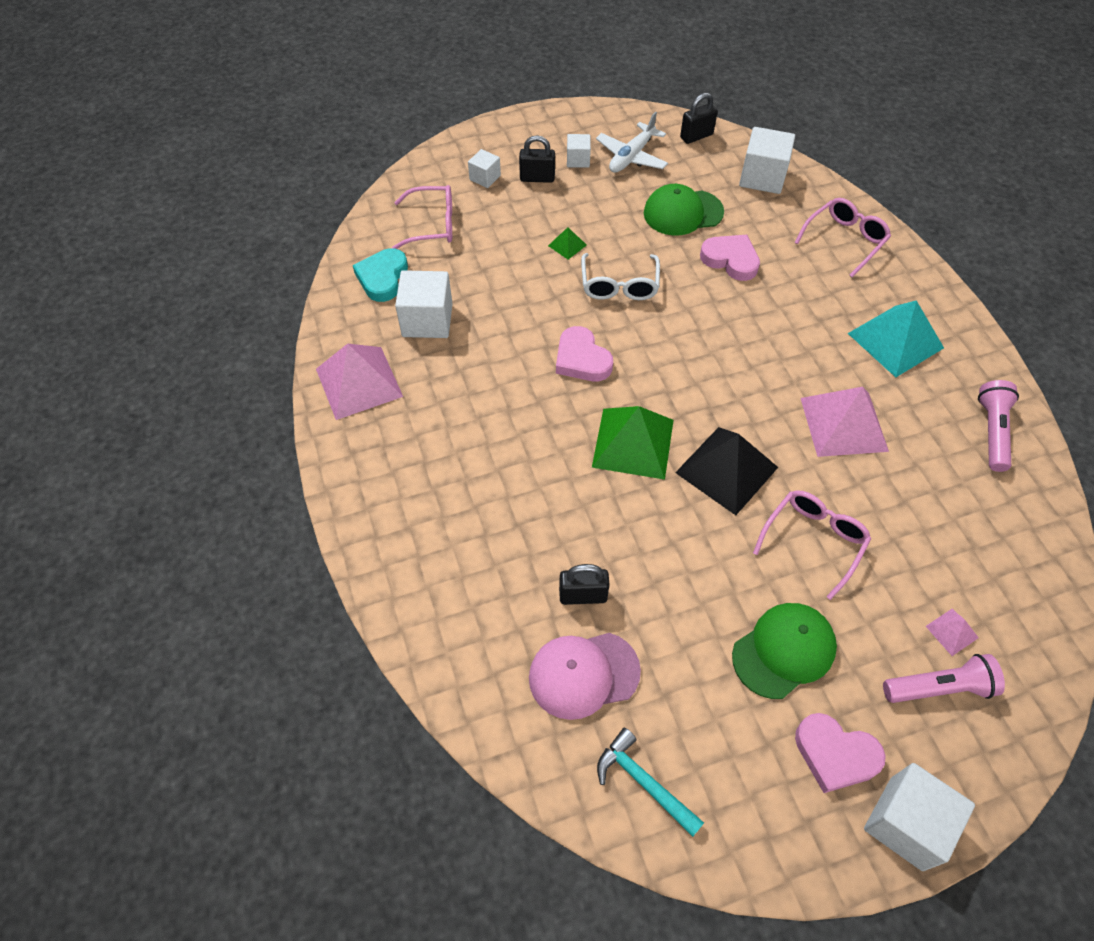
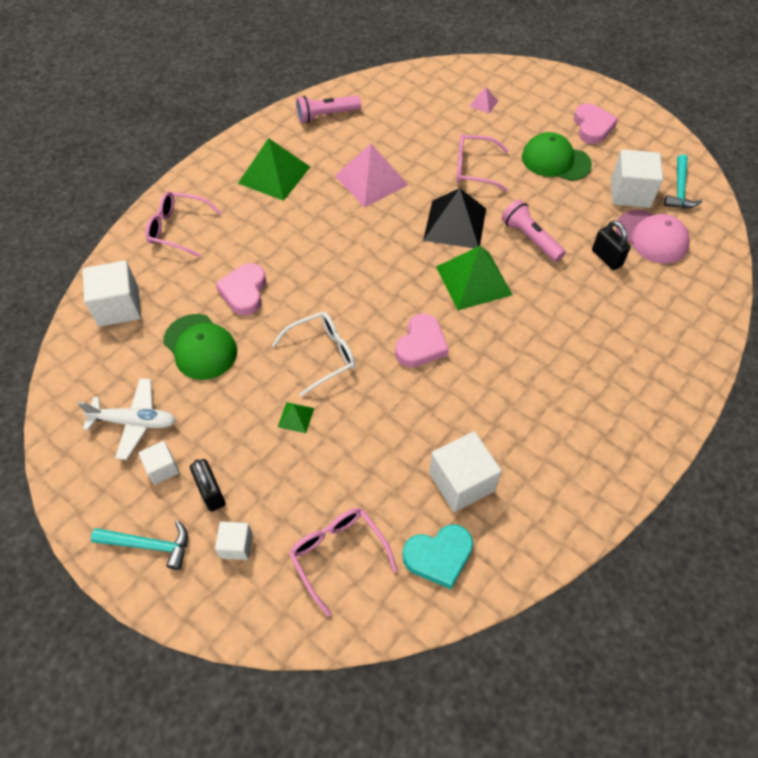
camera: 120 degrees left, 0 degrees up
pink pyramid [316,344,403,420] -> none
black padlock [680,93,718,144] -> none
turquoise pyramid [848,300,944,377] -> green pyramid [238,138,310,201]
white cube [864,763,975,871] -> white cube moved to [611,150,663,208]
pink flashlight [883,654,1005,703] -> pink flashlight moved to [502,200,566,262]
none -> turquoise hammer [91,521,188,570]

